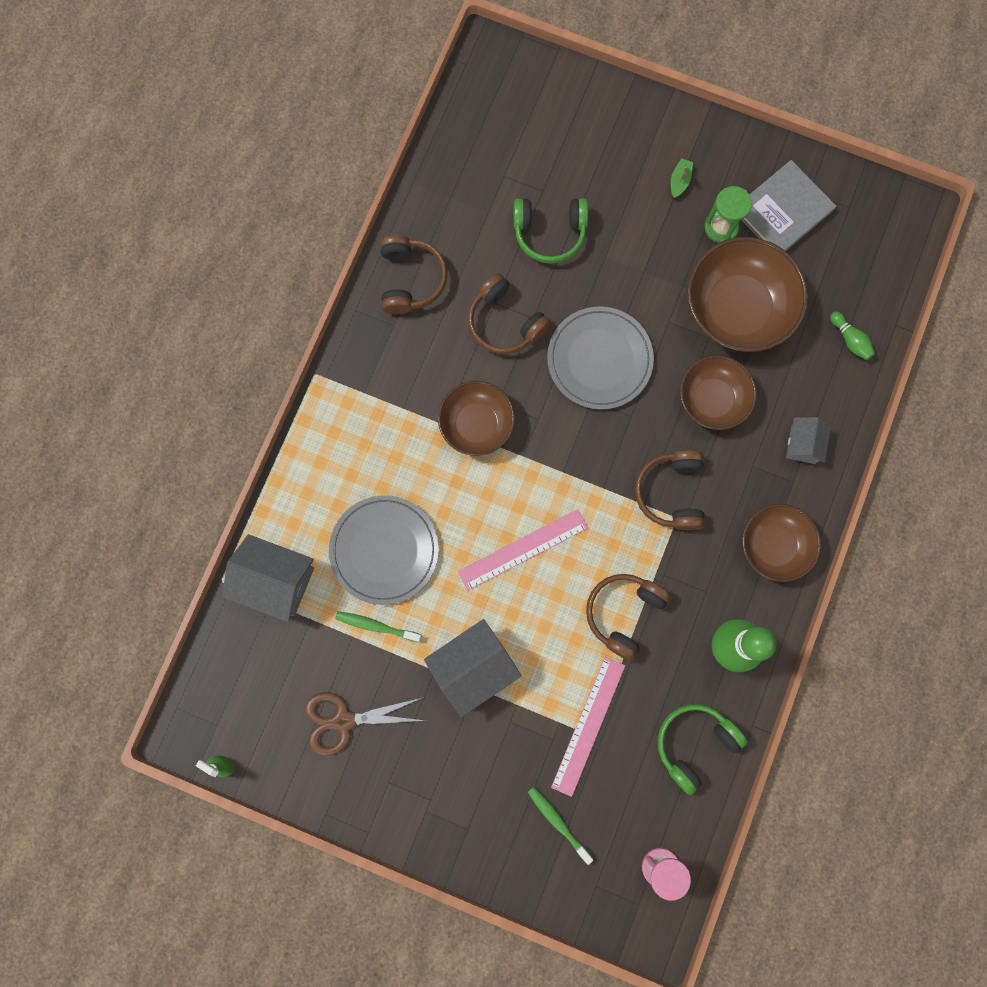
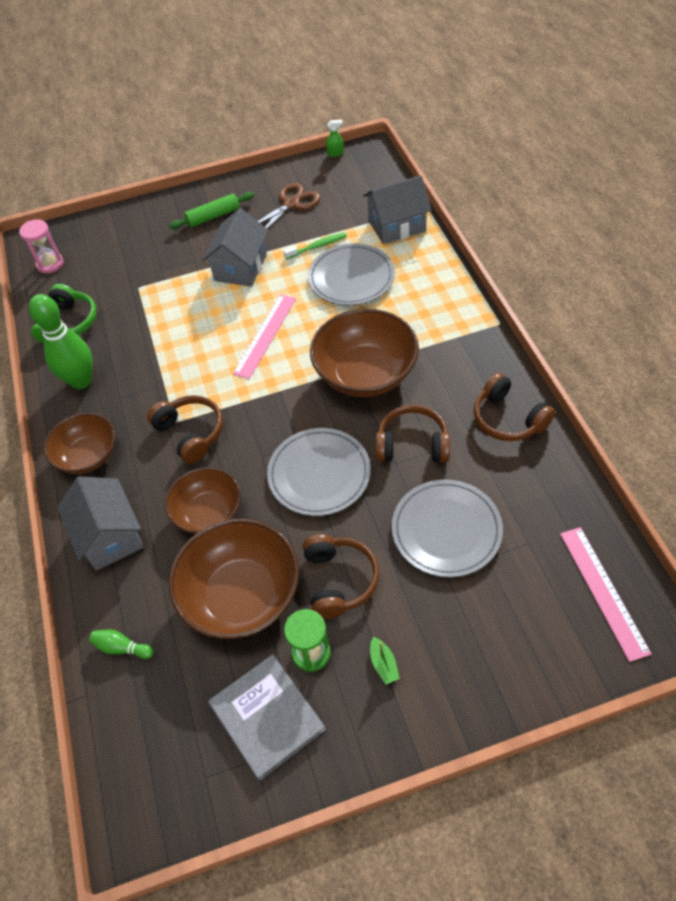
camera: 145 degrees right, 25 degrees down
brown bowl [438,381,515,456] -> brown bowl [310,309,419,397], size x1.57
green headphones [513,198,588,264] -> grey plate [392,479,503,578]
green toothbrush [528,787,593,865] -> none
pink ruler [551,657,625,797] -> pink ruler moved to [560,527,652,662]
brown headphones [586,574,671,661] -> brown headphones moved to [303,534,379,619]
grey book [742,160,836,251] -> grey book turned 45 degrees counterclockwise [208,654,326,781]
grey house [786,417,831,464] -> grey house [57,476,144,571], size x1.74
none -> green rolling pin [169,192,254,229]

